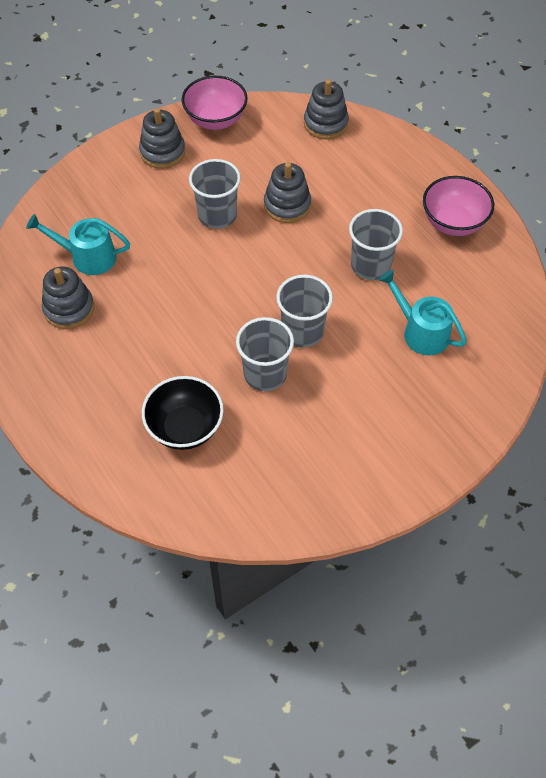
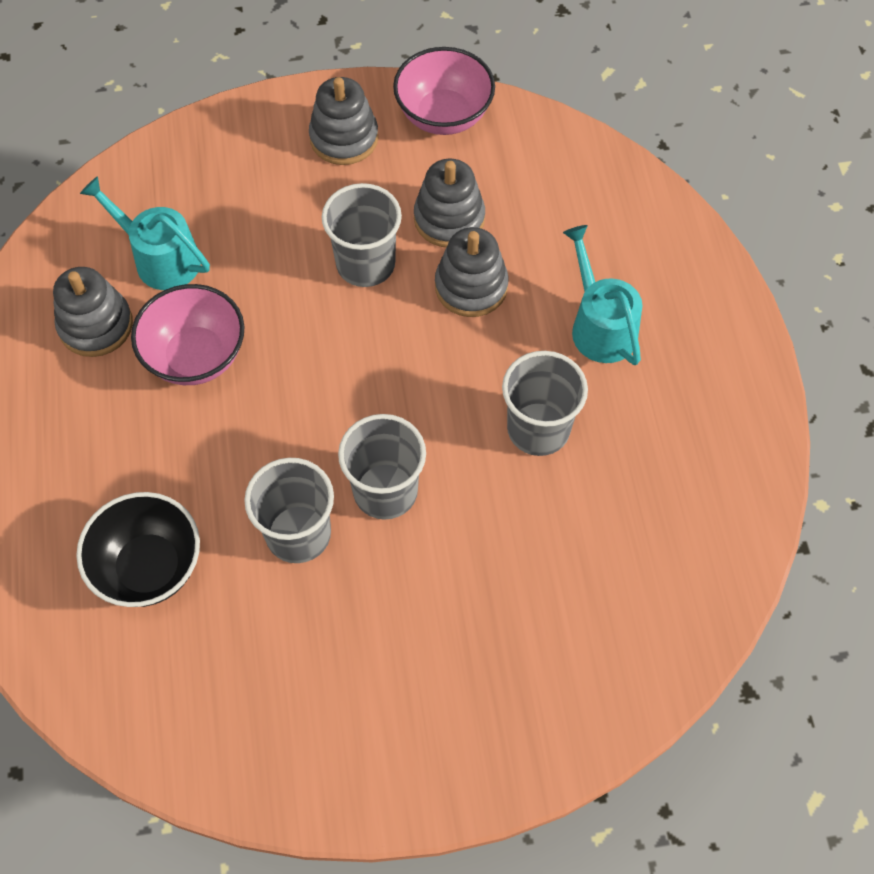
camera: 25 degrees right, 5 degrees up
grey stacking toy [304,79,349,139] -> grey stacking toy moved to [414,159,485,247]
turquoise watering can [379,270,467,355] -> turquoise watering can moved to [563,225,642,365]
pink bowl [423,176,494,236] -> pink bowl moved to [131,284,244,385]

